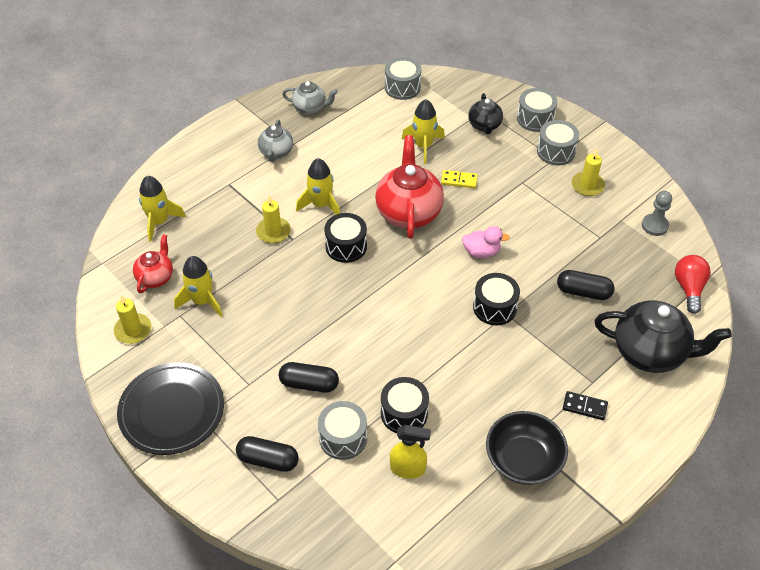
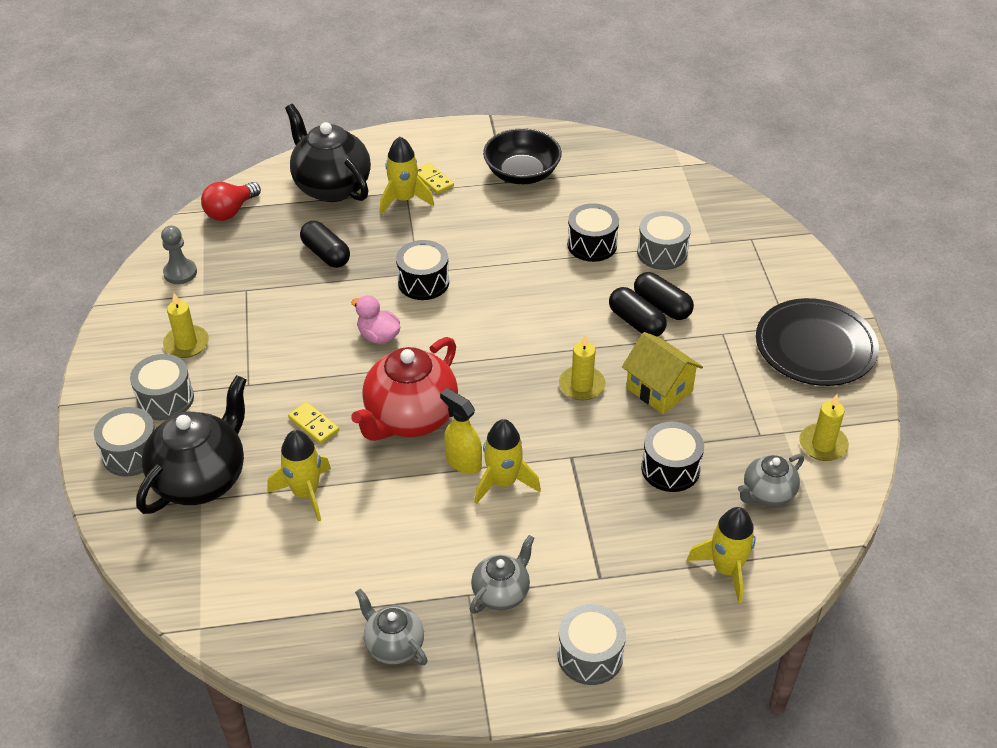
camera: 145 degrees left, 5 degrees down
red teapot [133,234,173,293] -> grey teapot [738,454,804,507]
yellow rocket [174,256,223,317] -> yellow rocket moved to [380,136,434,214]
black capsule [236,436,299,472] -> black capsule moved to [609,287,667,337]
yellow candle [256,195,291,243] -> yellow candle moved to [559,334,606,400]
black drum [324,213,367,263] -> black drum moved to [641,422,704,492]
grey drum [385,57,422,100] -> grey drum moved to [558,604,626,685]
yellow spray bottle [390,425,431,479] -> yellow spray bottle moved to [440,388,482,474]
black teapot [468,93,503,134] -> black teapot [136,375,247,514], size x1.82
black domino [563,391,608,420] -> yellow domino [418,163,454,194]
none -> yellow house [622,332,703,414]

